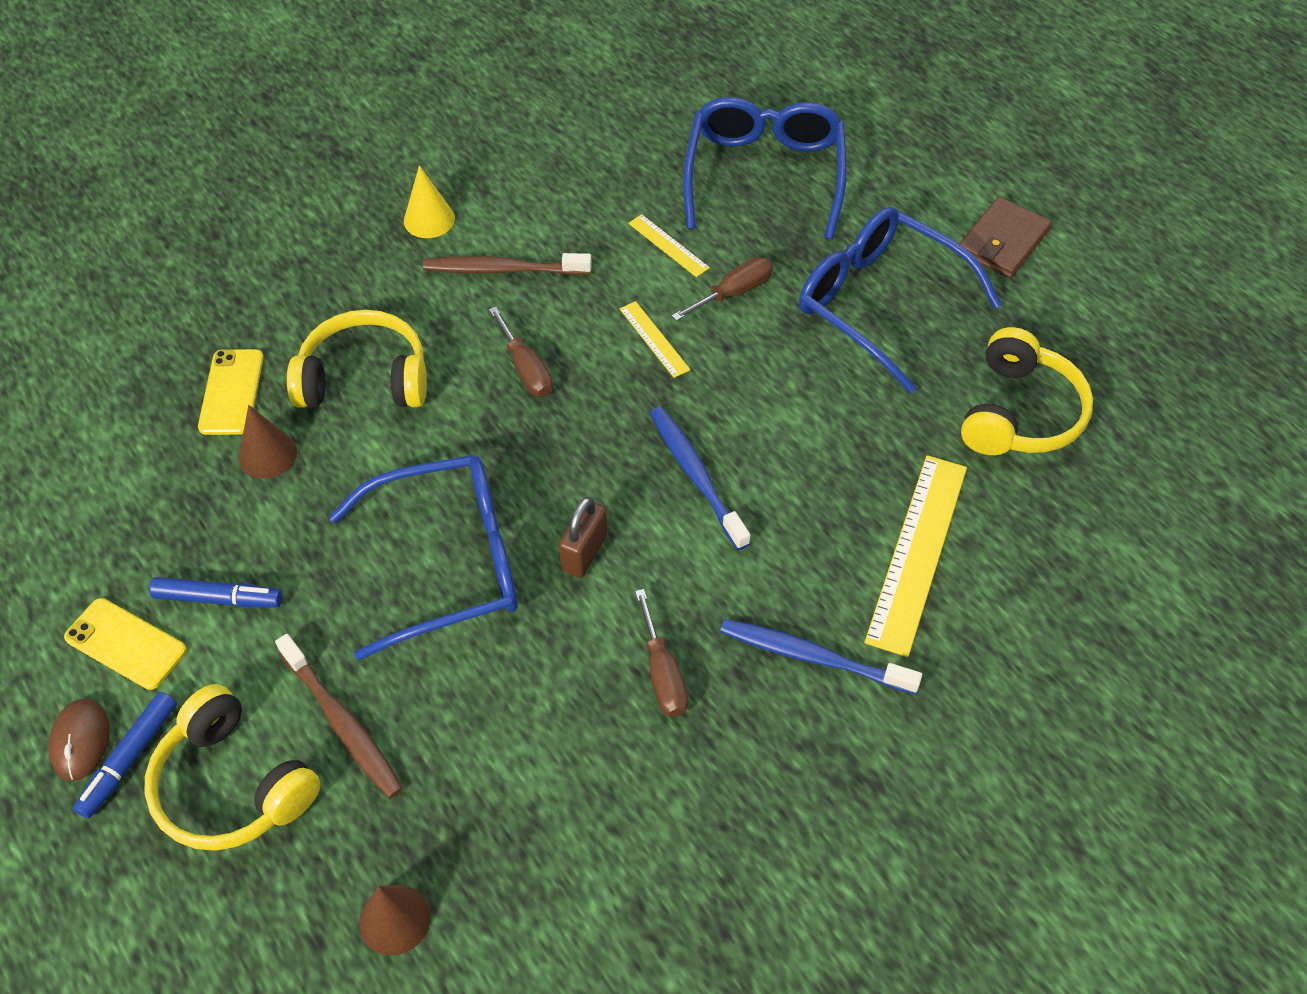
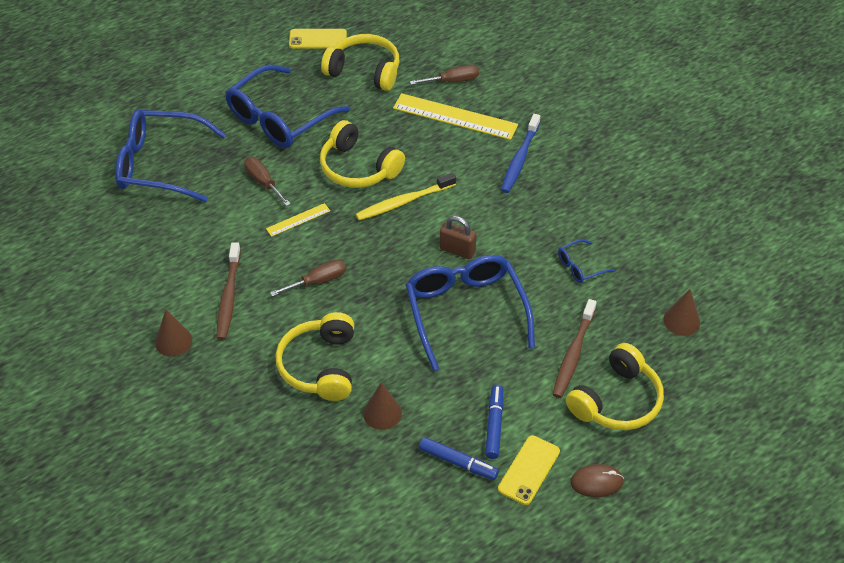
camera: 90 degrees left, 5 degrees down
blue marker [73,692,177,819] -> blue marker moved to [419,437,499,480]
yellow phone [198,349,264,435] -> yellow phone moved to [289,29,347,49]
brown toothbrush [275,634,403,798] -> brown toothbrush turned 150 degrees clockwise [552,299,597,398]
yellow cone [404,165,455,238] -> brown cone [155,310,192,356]
yellow ruler [628,214,710,277] -> none
brown screwdriver [635,589,688,717] -> brown screwdriver moved to [410,65,479,85]
blue toothbrush [650,407,750,550] -> yellow toothbrush [356,173,456,220]
brown wallet [959,197,1052,278] -> none
none -> yellow headphones [320,120,405,188]
none -> blue glasses [558,239,615,283]

